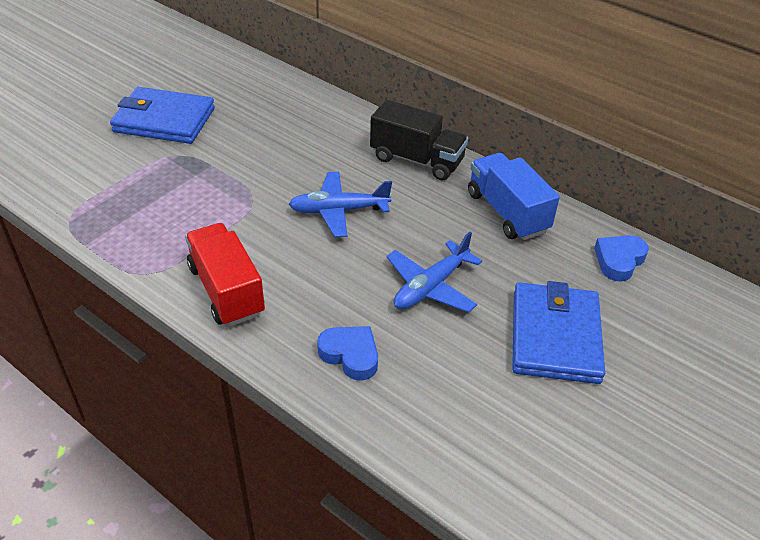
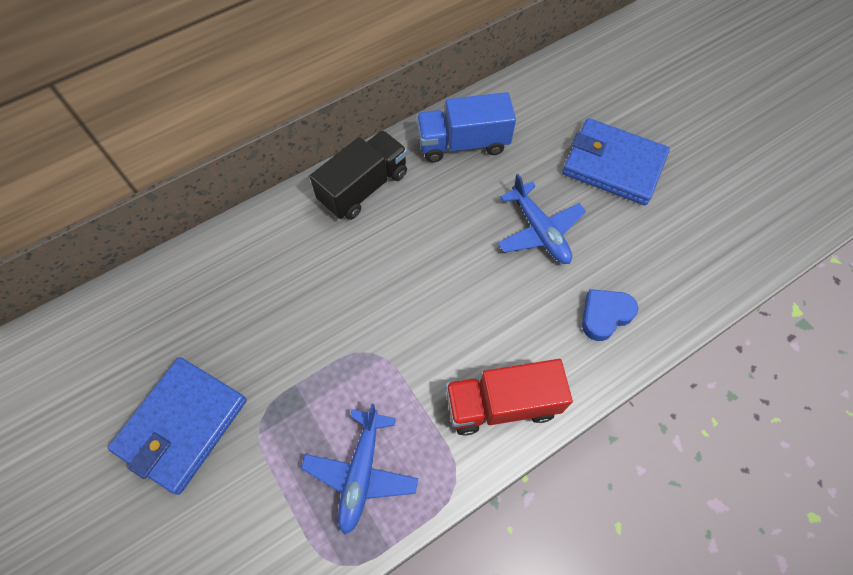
camera: 70 degrees left, 20 degrees up
blue plane [289,172,392,237] -> blue plane moved to [301,403,419,535]
blue heart [594,235,649,282] -> none

